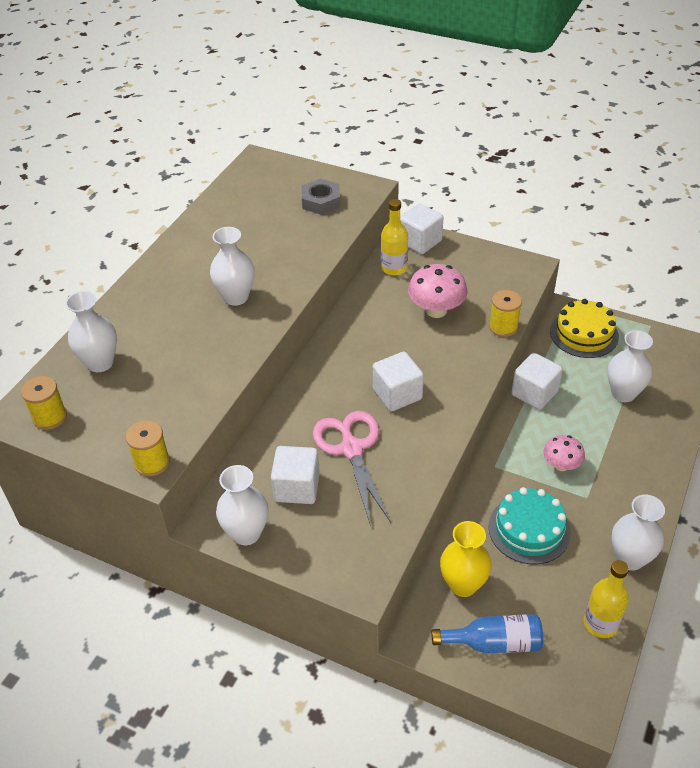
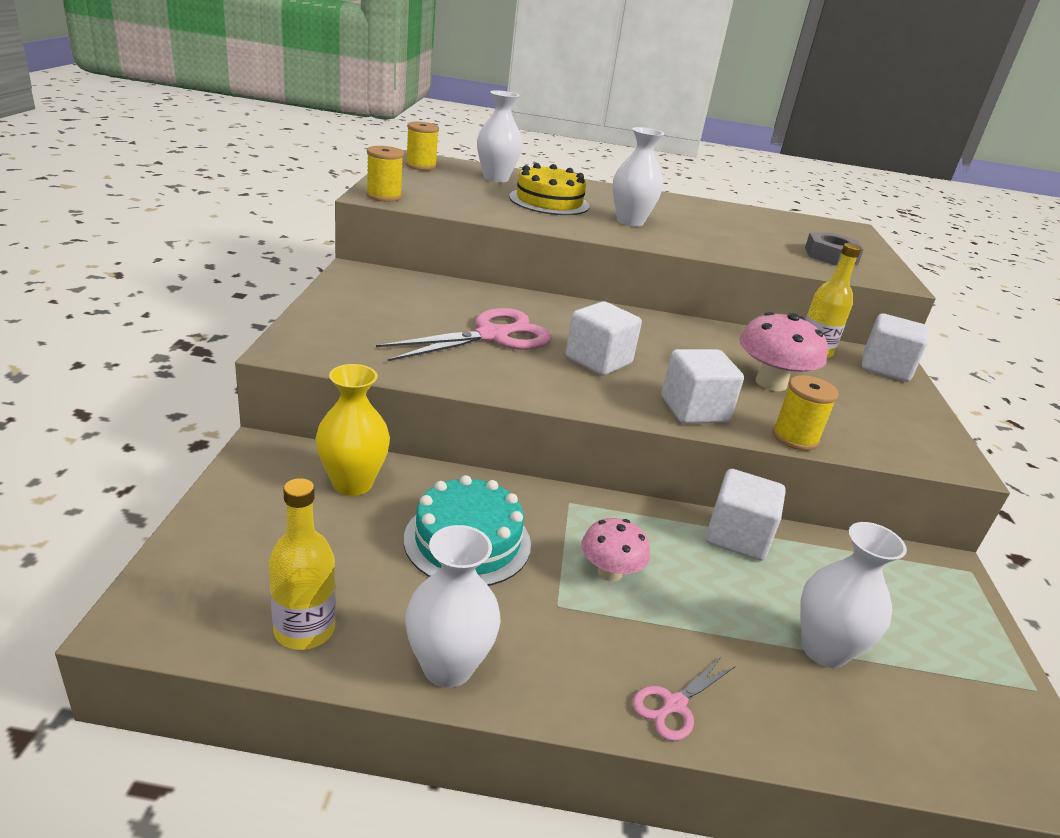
camera: 65 degrees right, 15 degrees down
white vase [216,465,268,545] -> none
white cube [271,446,320,504] -> white cube moved to [661,349,744,424]
blue bottle [431,614,543,653] -> none
yellow cake [550,299,619,358] -> yellow cake moved to [509,163,589,215]
none -> pink scissors [632,657,736,741]

